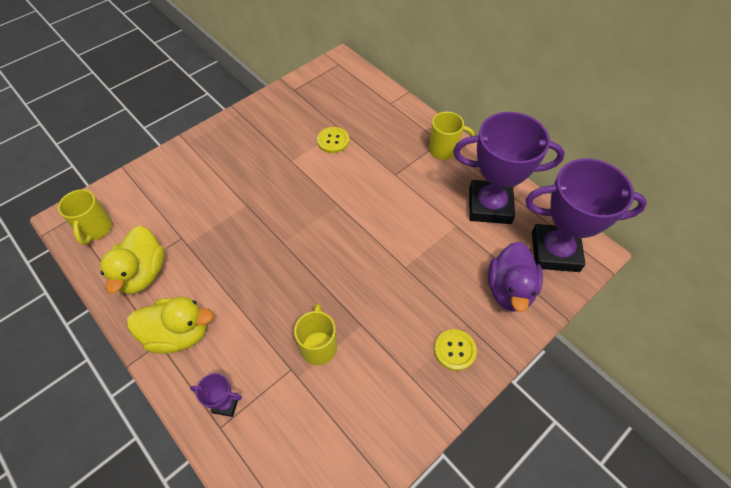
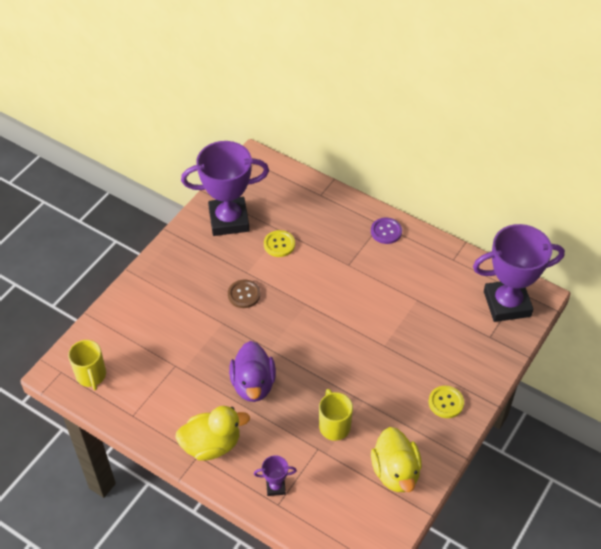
camera: 15 degrees left, 5 degrees down
yellow duck [100,226,165,294] -> yellow duck moved to [371,427,422,492]
yellow mug [429,112,474,160] -> purple button [371,218,402,244]
purple trophy [453,112,565,224] -> purple trophy moved to [181,141,269,236]
purple duck [488,242,543,312] -> purple duck moved to [229,341,276,402]
none -> brown button [228,280,260,308]

